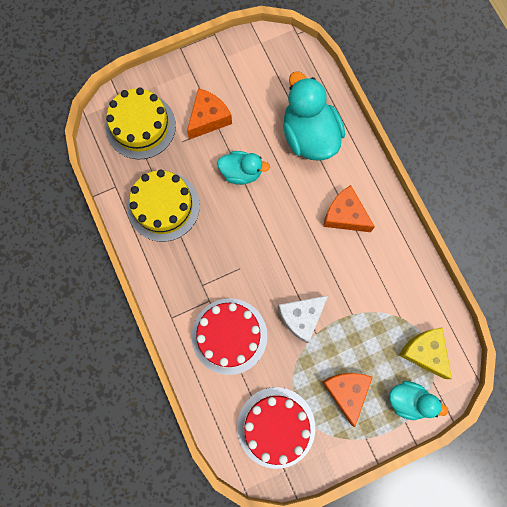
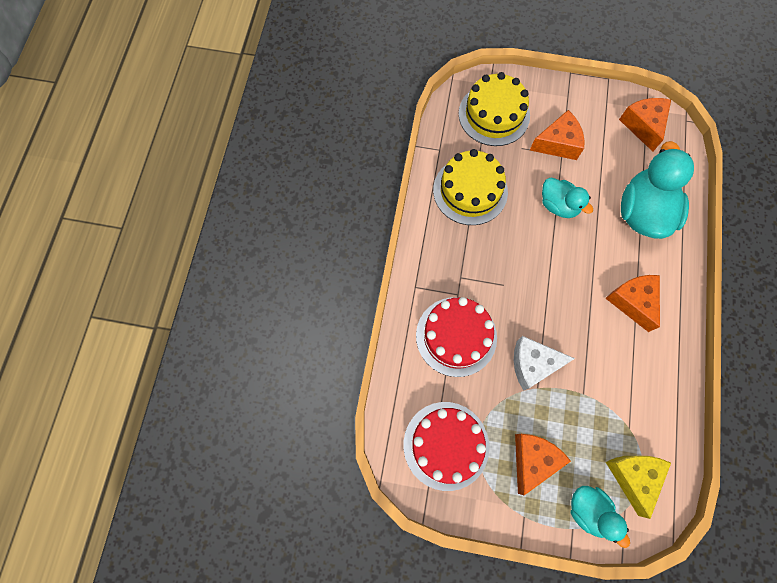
camera: 35 degrees right, 5 degrees down
none -> orange cheese [619,98,671,152]

